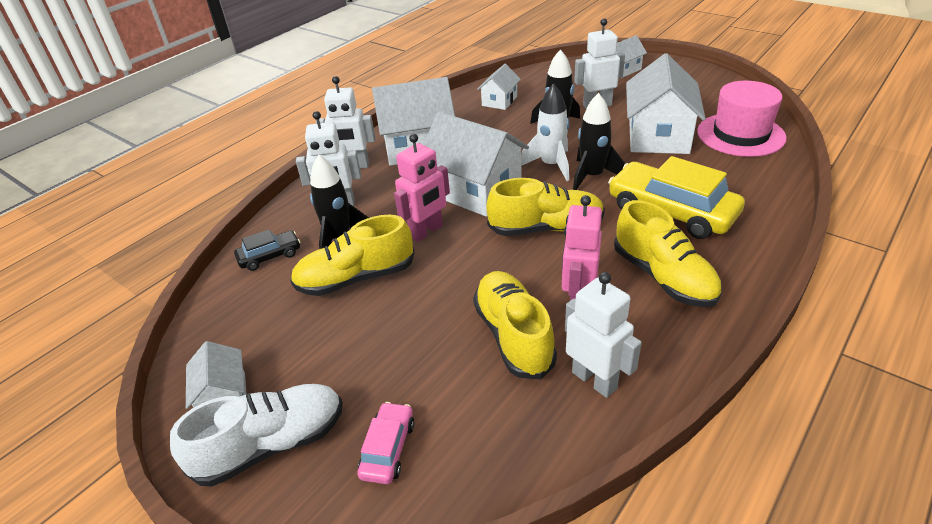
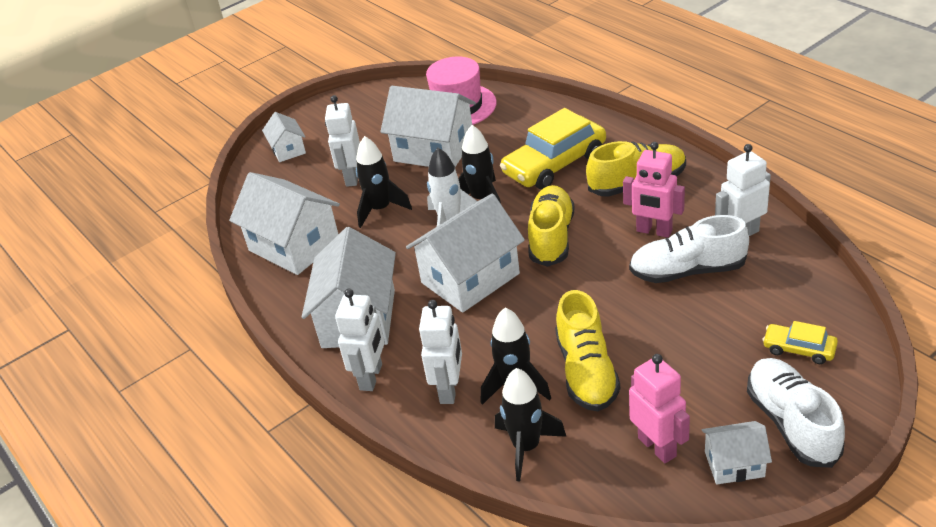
camera: 75 degrees left, 0 degrees up
black car [234,229,300,271] -> black rocket [495,368,567,481]
pink car [357,402,414,484] -> yellow car [763,321,838,364]
pink robot [394,134,450,242] -> pink robot moved to [629,354,690,463]
yellow shoe [473,271,557,379] -> white shoe [629,215,749,283]
white house [477,64,521,110] -> white house [229,172,340,275], size x1.93

